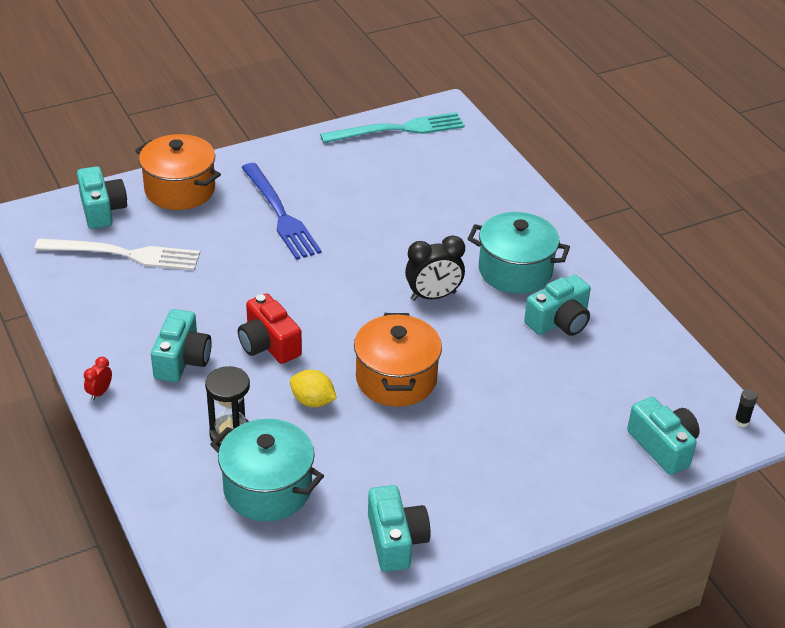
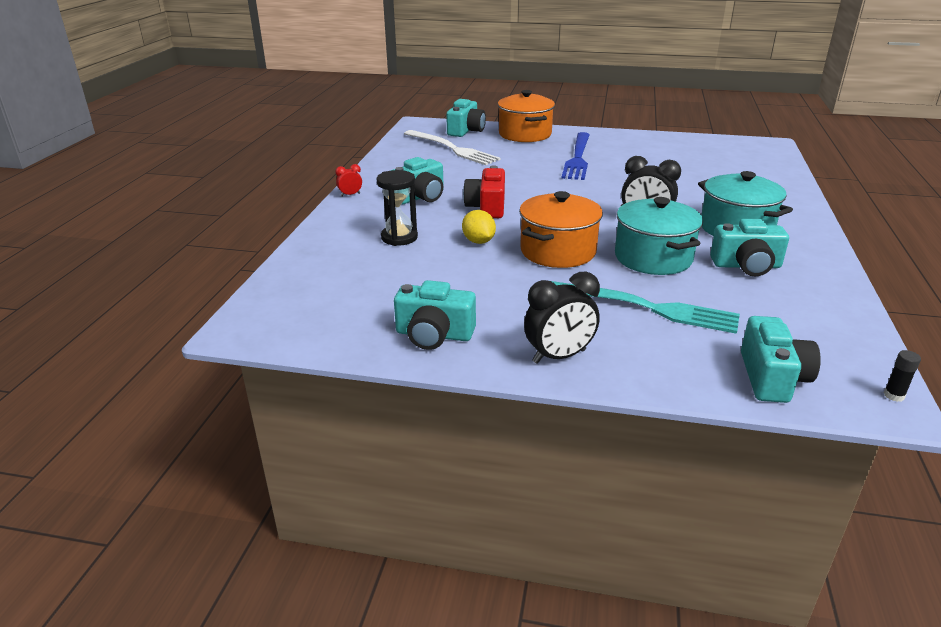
camera: 40 degrees right, 10 degrees down
turquoise pot [210,419,324,521] -> turquoise pot moved to [615,197,703,275]
turquoise fork [320,112,465,143] -> turquoise fork moved to [551,281,740,334]
turquoise camera [368,485,431,572] -> turquoise camera turned 75 degrees clockwise [394,280,476,350]
none -> black clock [524,272,600,364]

